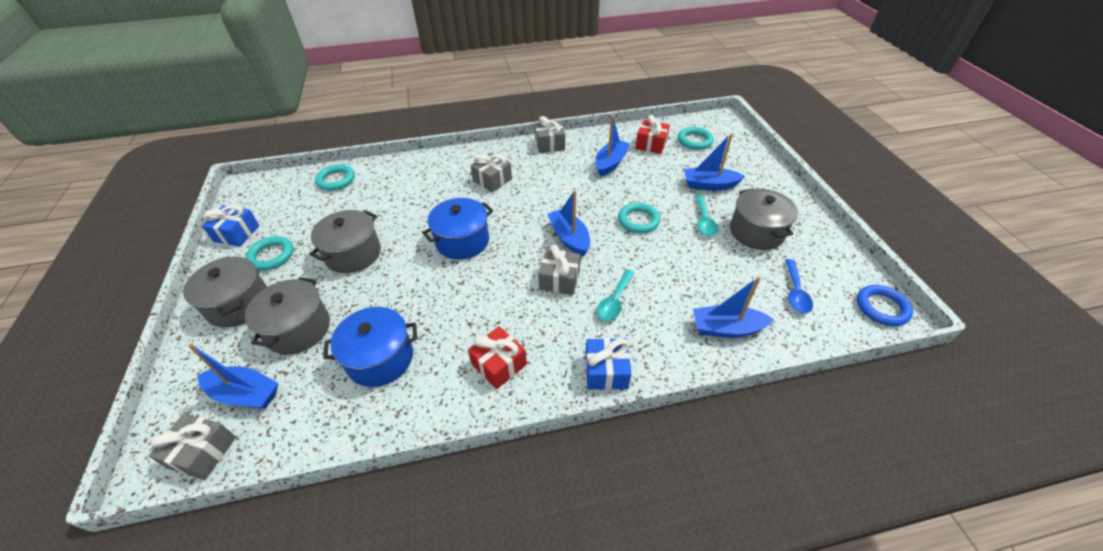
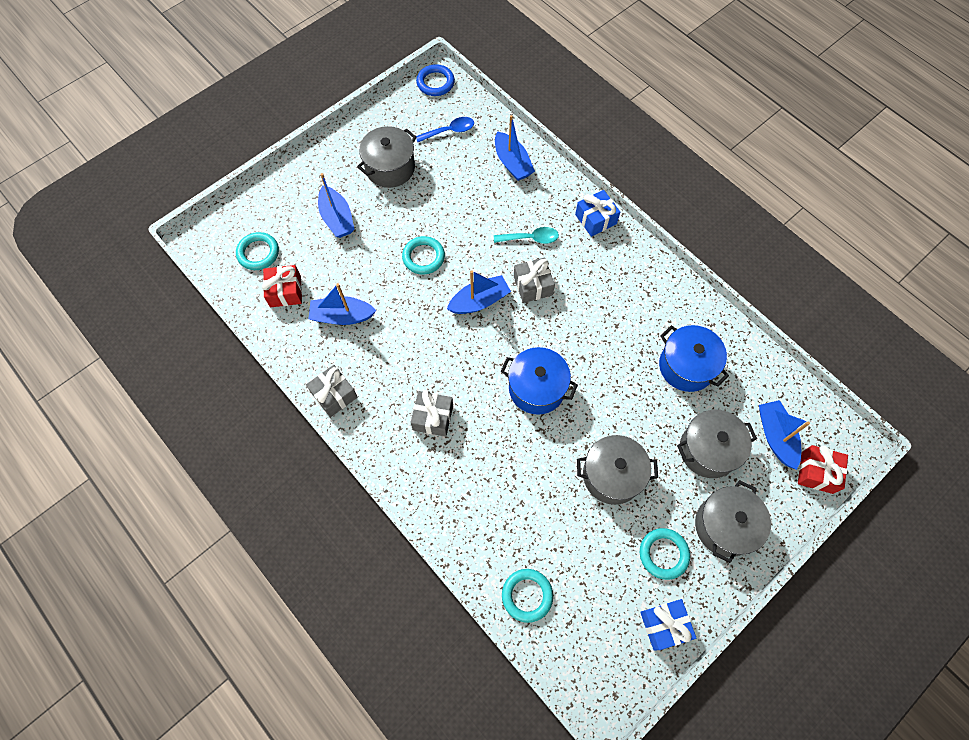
camera: 120 degrees left, 20 degrees up
grey gift [149,413,236,480] -> none
red gift [468,326,527,389] -> red gift moved to [798,445,848,494]
blue boat [547,190,590,257] -> blue boat turned 150 degrees counterclockwise [447,270,511,314]
turquoise spoon [695,195,718,236] -> none

